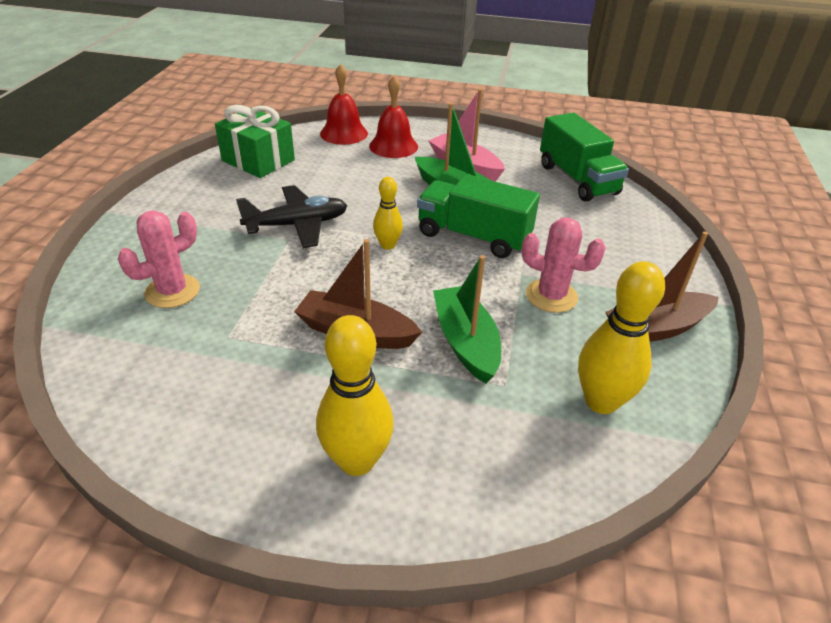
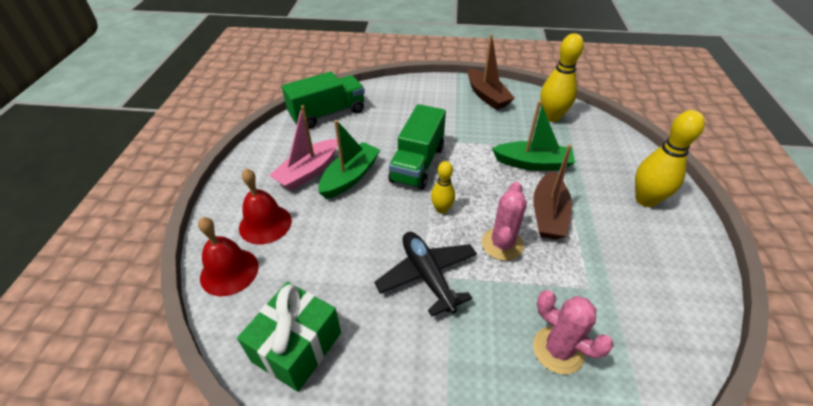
camera: 95 degrees left, 5 degrees up
green boat [433,255,501,383] -> green boat turned 150 degrees counterclockwise [492,101,575,171]
pink cactus [521,218,606,313] -> pink cactus moved to [482,182,527,261]

